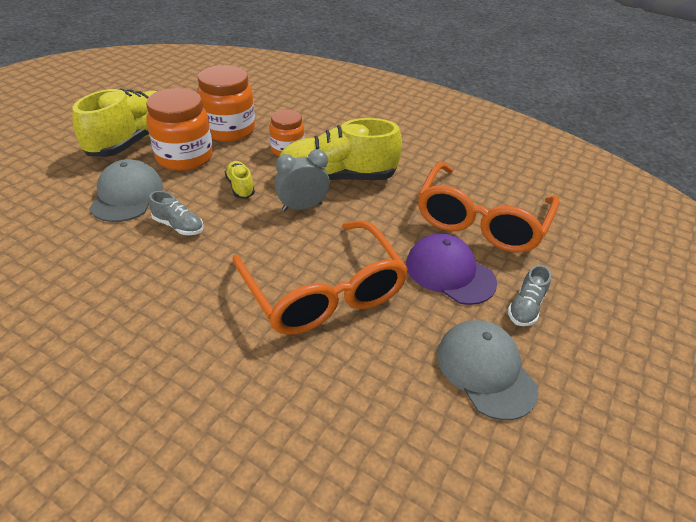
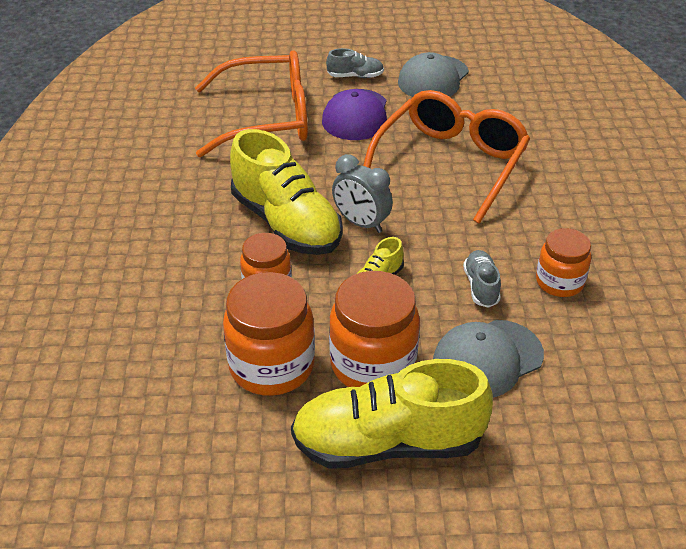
camera: 120 degrees left, 0 degrees up
none -> orange jar [536,228,591,297]

